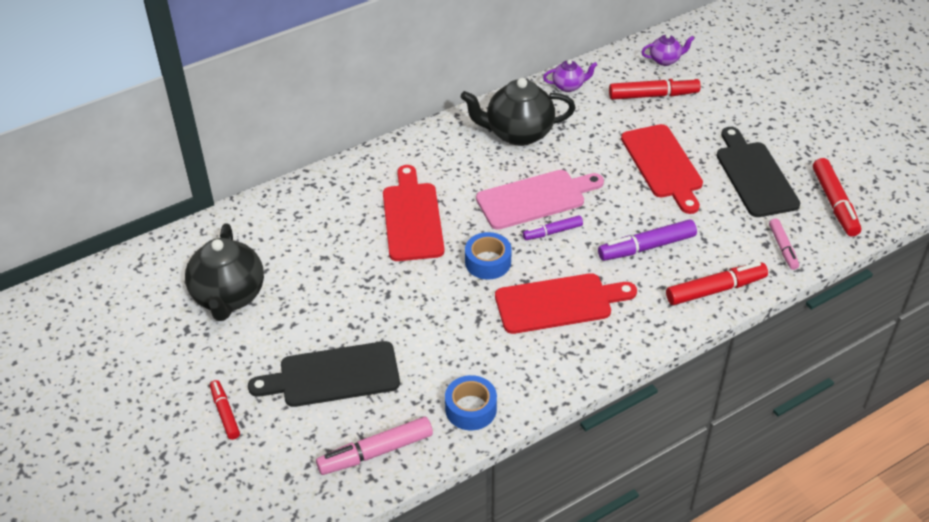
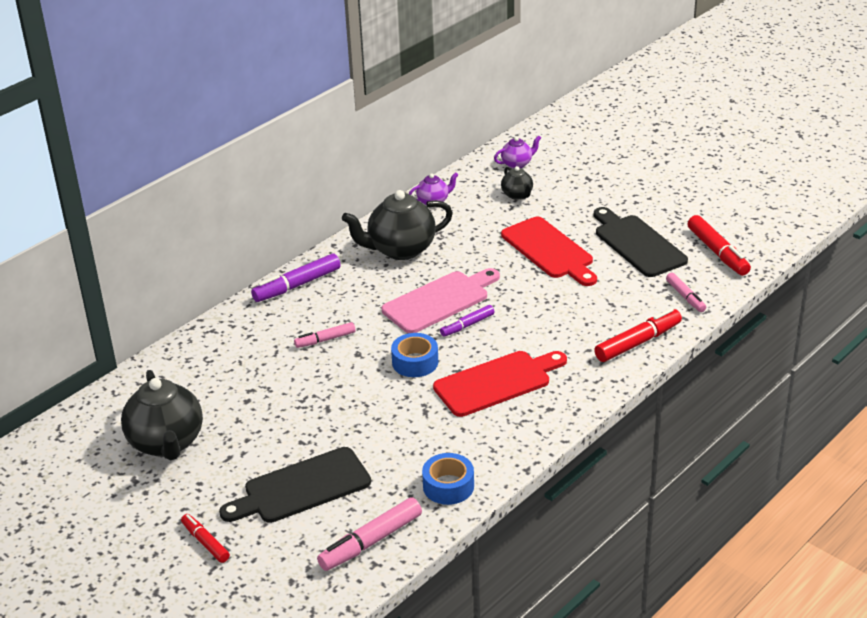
camera: 15 degrees left, 10 degrees down
red cutting board [383,165,444,261] -> pink marker [294,322,356,348]
purple marker [598,219,697,261] -> purple marker moved to [251,253,341,302]
red marker [609,77,701,100] -> black teapot [501,166,533,200]

